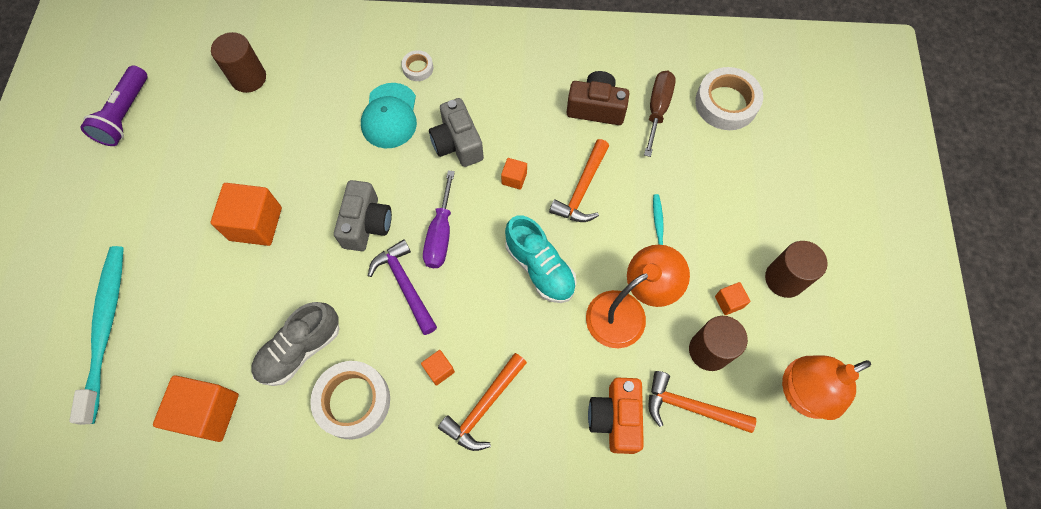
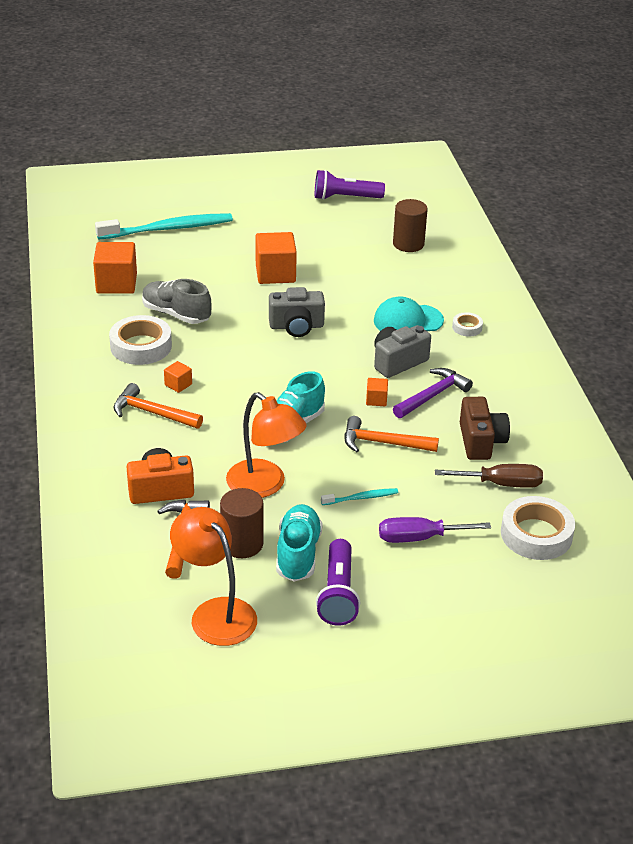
camera: 75 degrees right, 30 degrees down
purple hammer [368,239,437,335] -> purple hammer moved to [393,368,473,418]
purple screwdriver [423,170,455,268] -> purple screwdriver moved to [379,517,491,543]
orange cube [715,282,751,315] -> turquoise shoe [276,504,323,582]
brown cylinder [765,241,828,298] -> purple flashlight [316,539,360,626]

